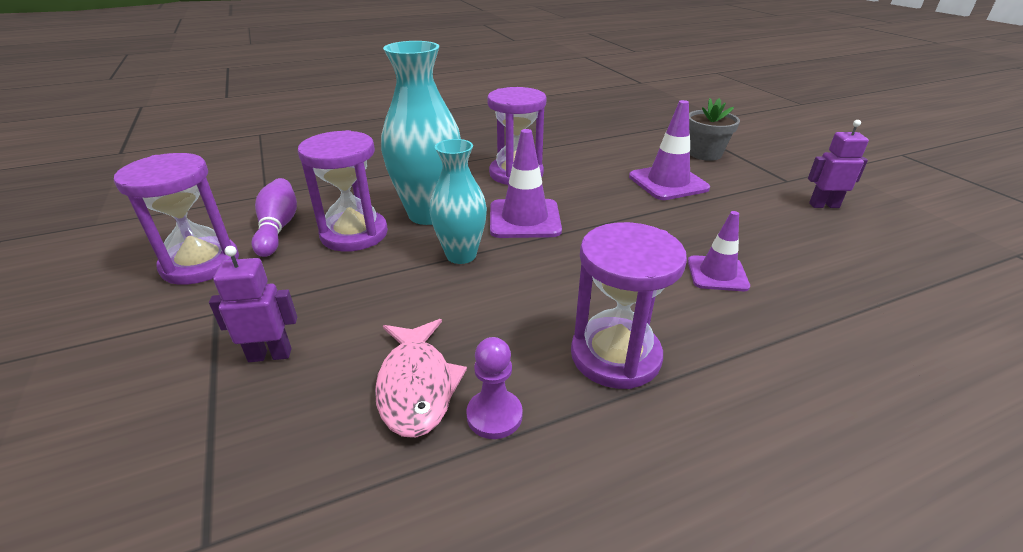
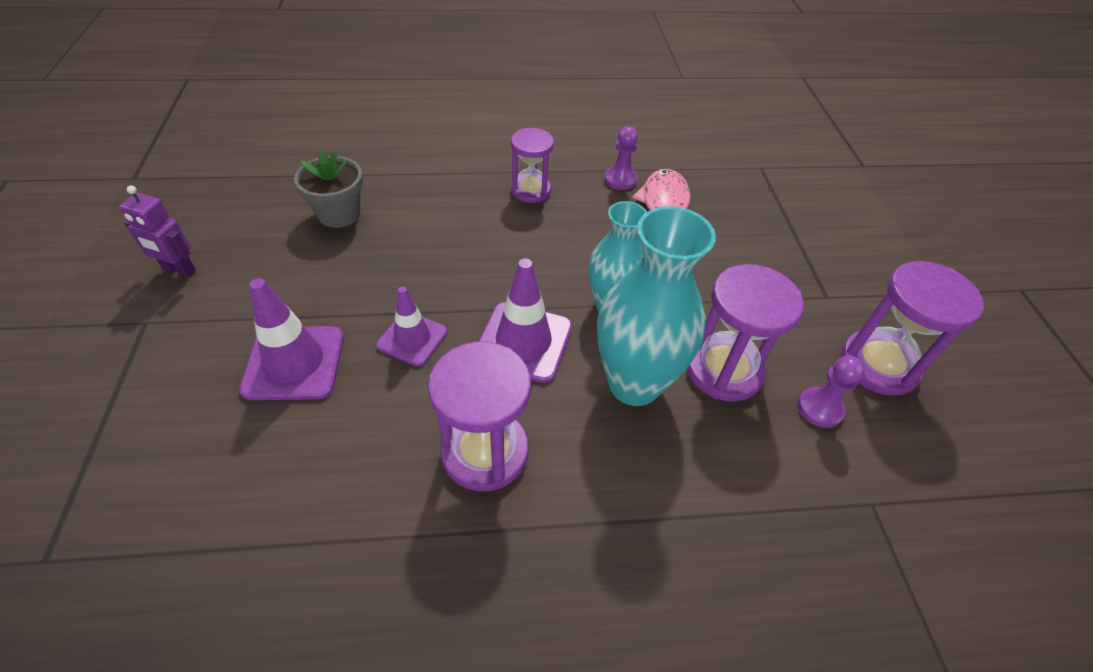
camera: 165 degrees left, 15 degrees up
purple robot [209,246,297,362] -> none
purple bowling pin [251,178,297,257] -> purple pawn [798,356,865,428]
purple hourglass [571,222,687,389] -> purple hourglass [511,128,554,203], size x0.67
purple traffic cone [688,211,750,291] -> purple traffic cone moved to [376,286,447,366]
grey flower pot [689,98,740,161] -> grey flower pot moved to [294,149,363,228]

